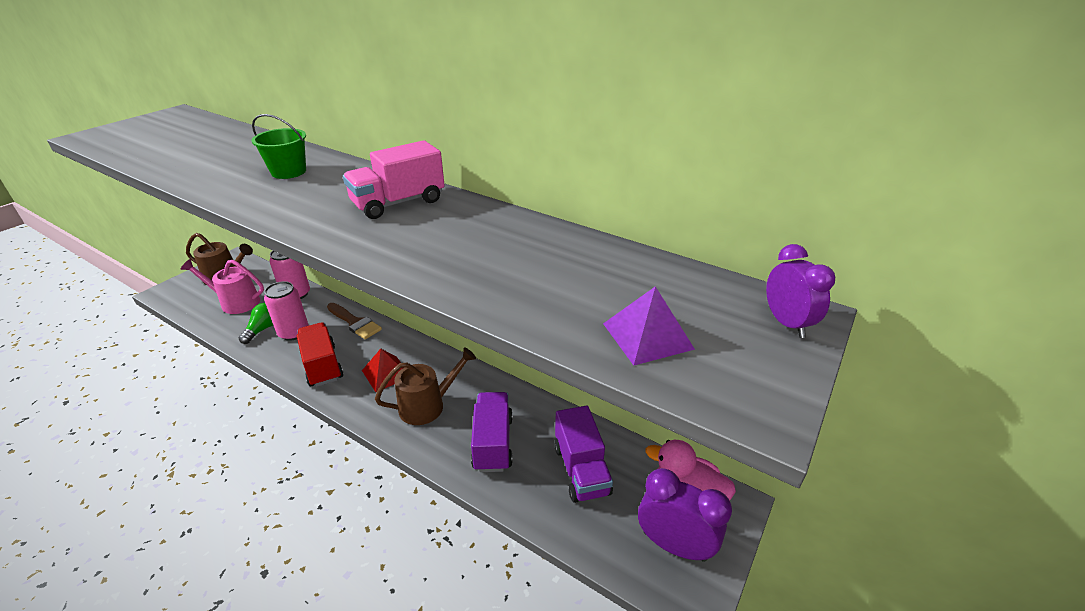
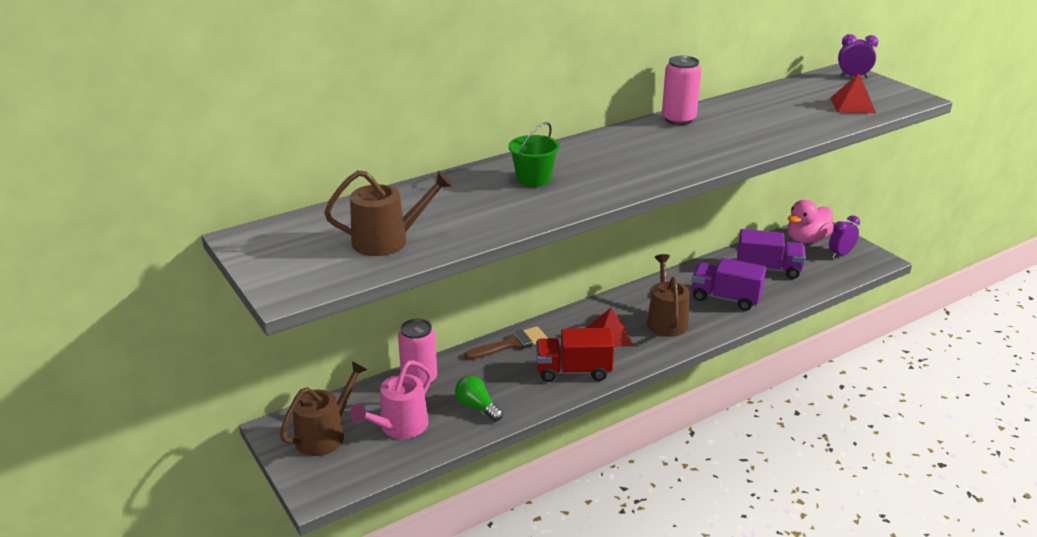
camera: 65 degrees left, 5 degrees down
pink can [264,281,309,341] -> pink can moved to [662,56,701,125]
pink truck [343,140,445,219] -> none
purple pyramid [603,286,695,366] -> red pyramid [830,73,876,113]
purple clock [638,468,732,562] -> purple clock [829,215,860,258], size x0.62
none -> brown watering can [324,170,453,256]

